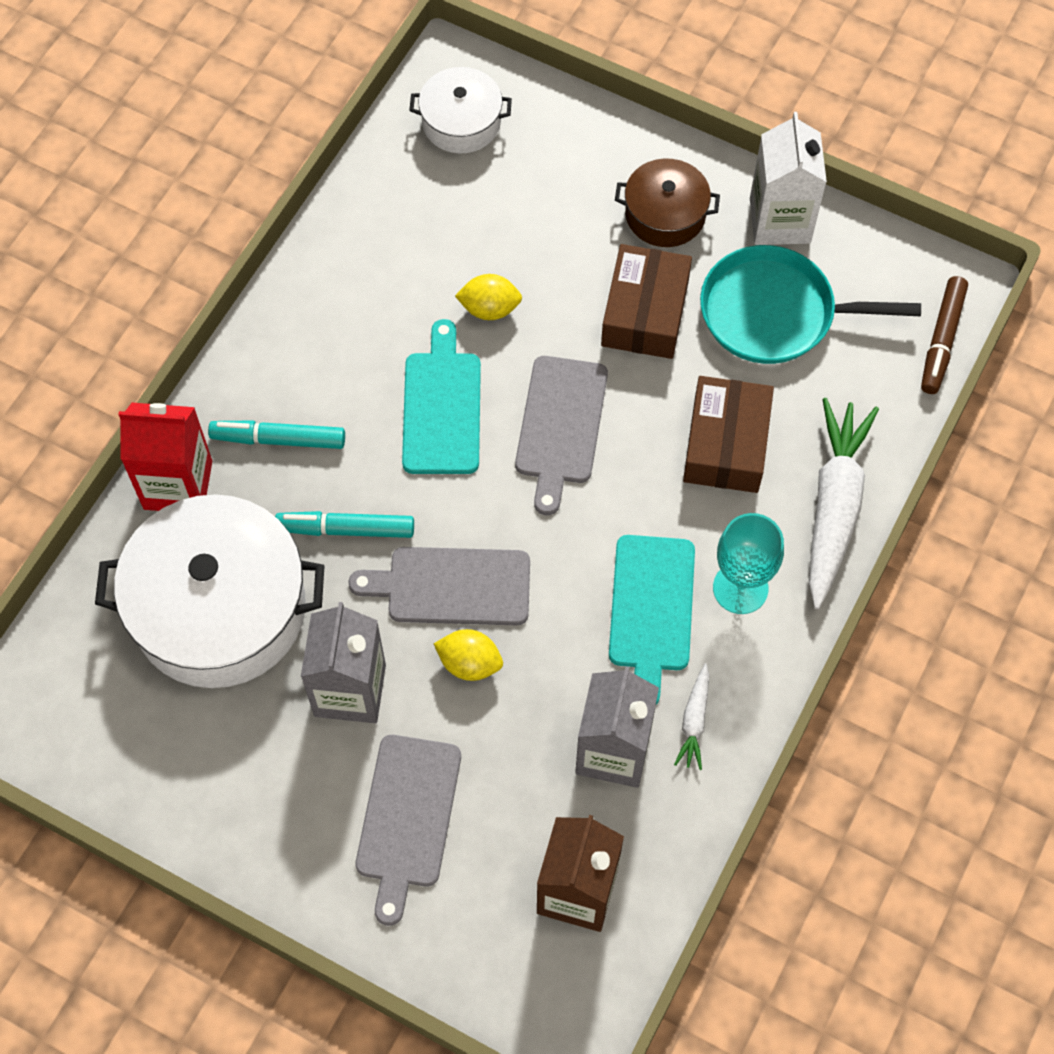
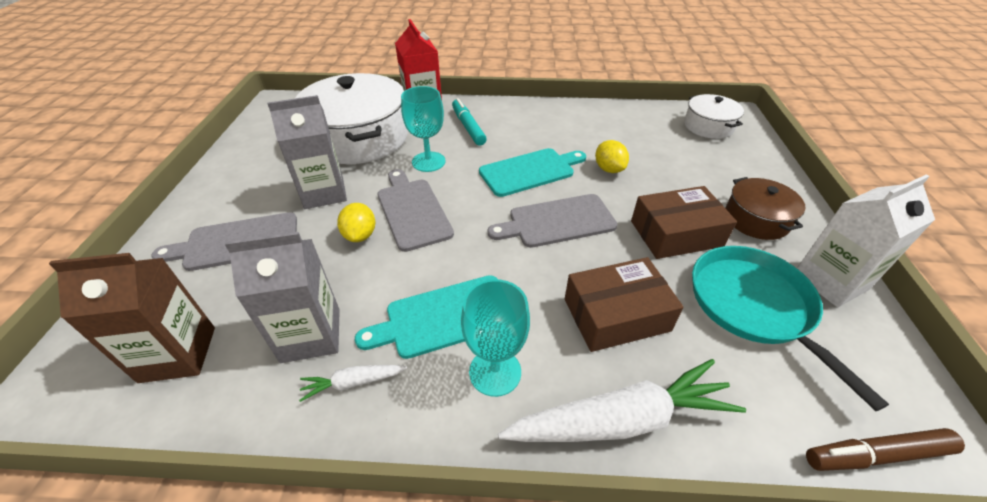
camera: 65 degrees right, 20 degrees down
turquoise marker [275,511,414,538] -> turquoise goblet [401,86,445,172]

